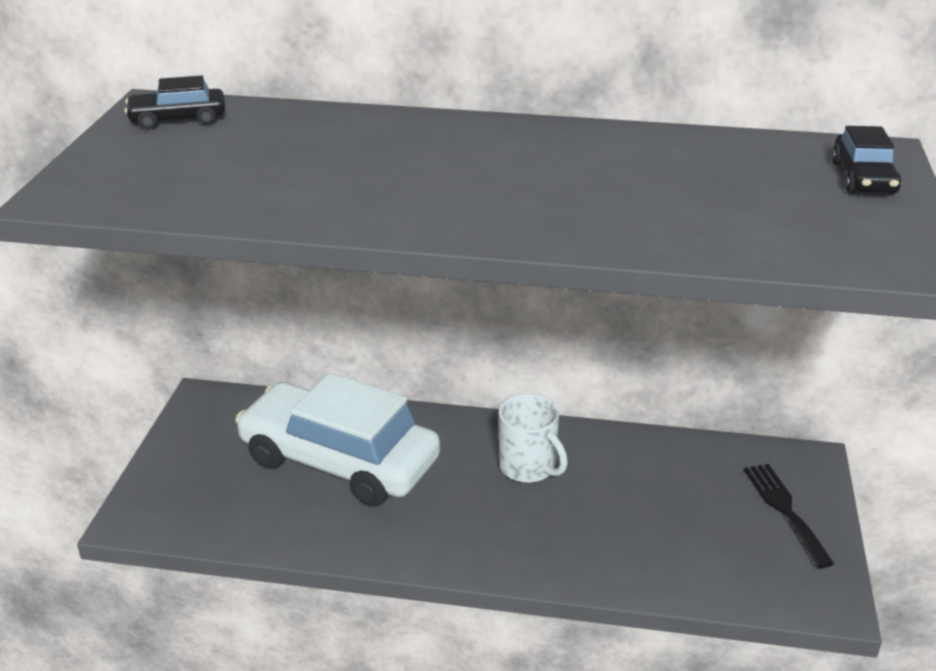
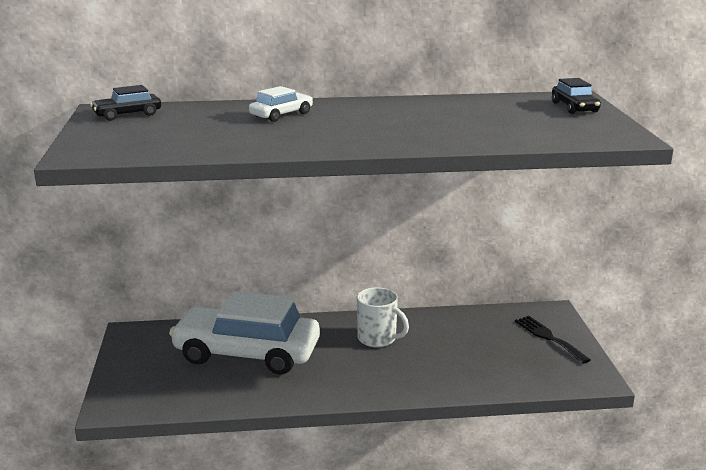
camera: 15 degrees left, 10 degrees down
none -> white car [249,86,313,122]

